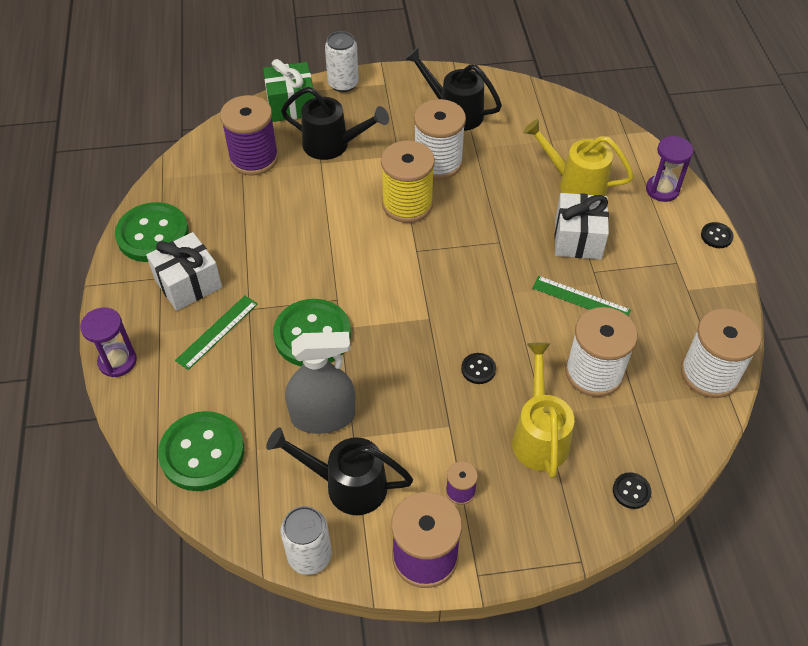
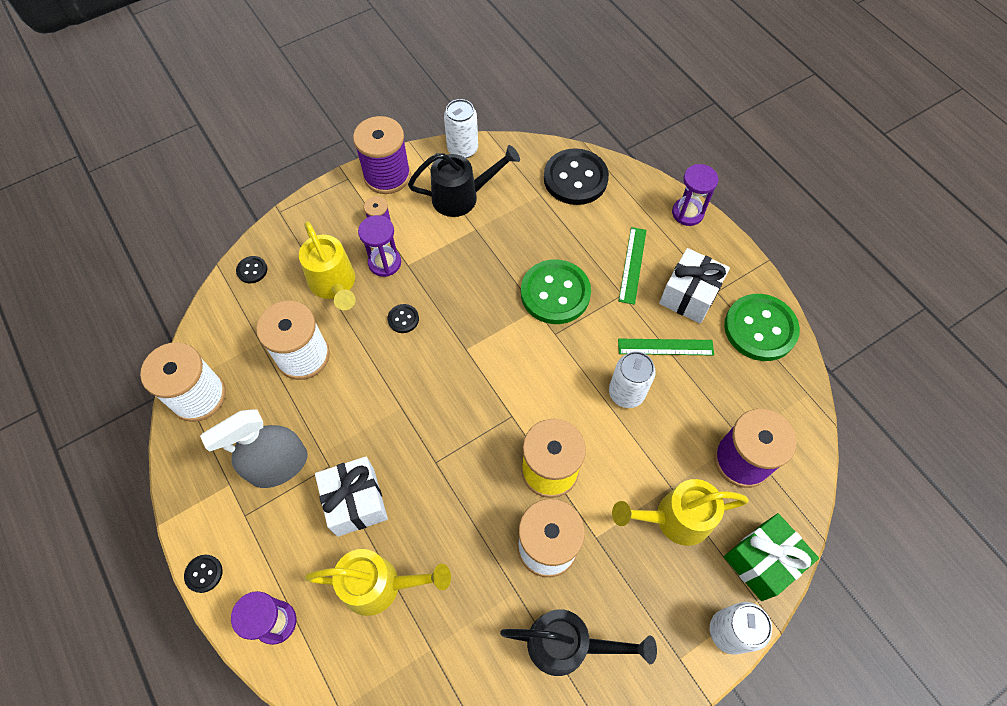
camera: 155 degrees right, 10 degrees up
green button [158,411,244,491] -> black button [544,148,609,205]
black watering can [281,87,389,160] -> yellow watering can [612,479,749,546]
grey spray bottle [285,332,355,434] -> grey spray bottle moved to [200,409,308,488]
green ruler [532,276,631,316] -> green ruler moved to [618,339,714,355]
none -> purple hourglass [358,215,401,277]
none -> white can [609,351,656,408]

